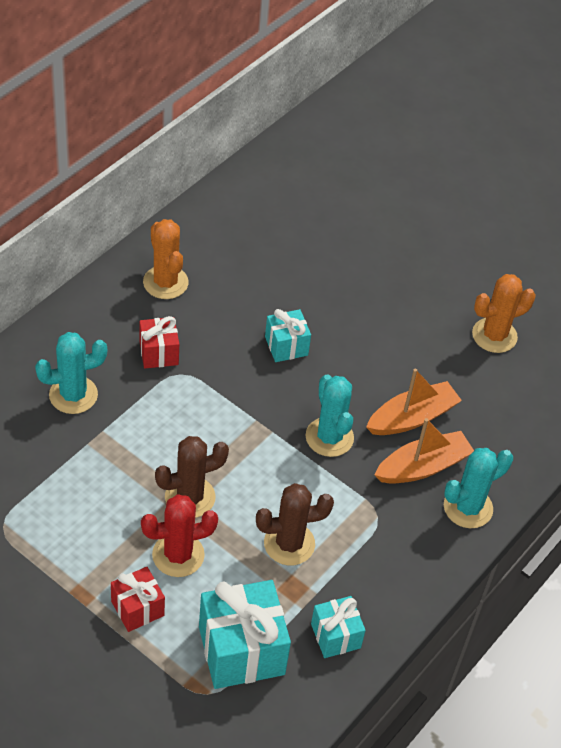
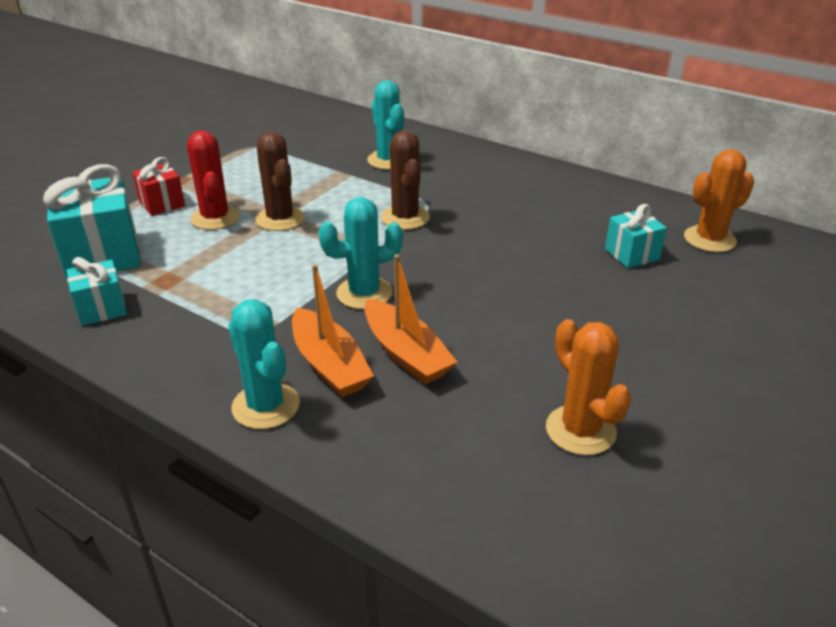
camera: 90 degrees right, 15 degrees down
red gift [140,316,179,369] -> none
orange cactus [143,219,189,299] -> orange cactus moved to [684,149,754,252]
brown cactus [256,483,334,565] -> brown cactus moved to [381,130,430,230]
turquoise gift [265,309,311,362] -> turquoise gift moved to [605,204,667,268]

